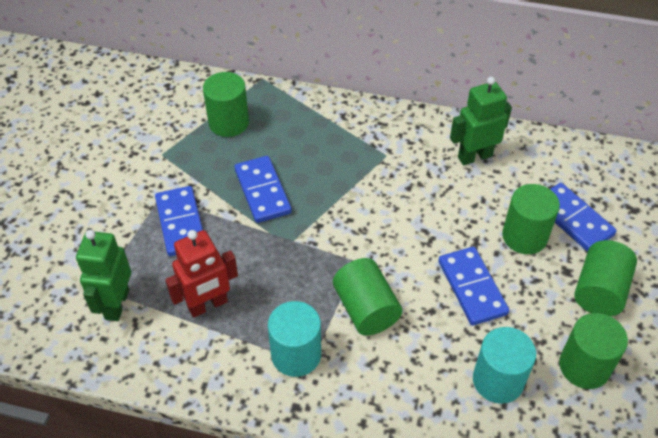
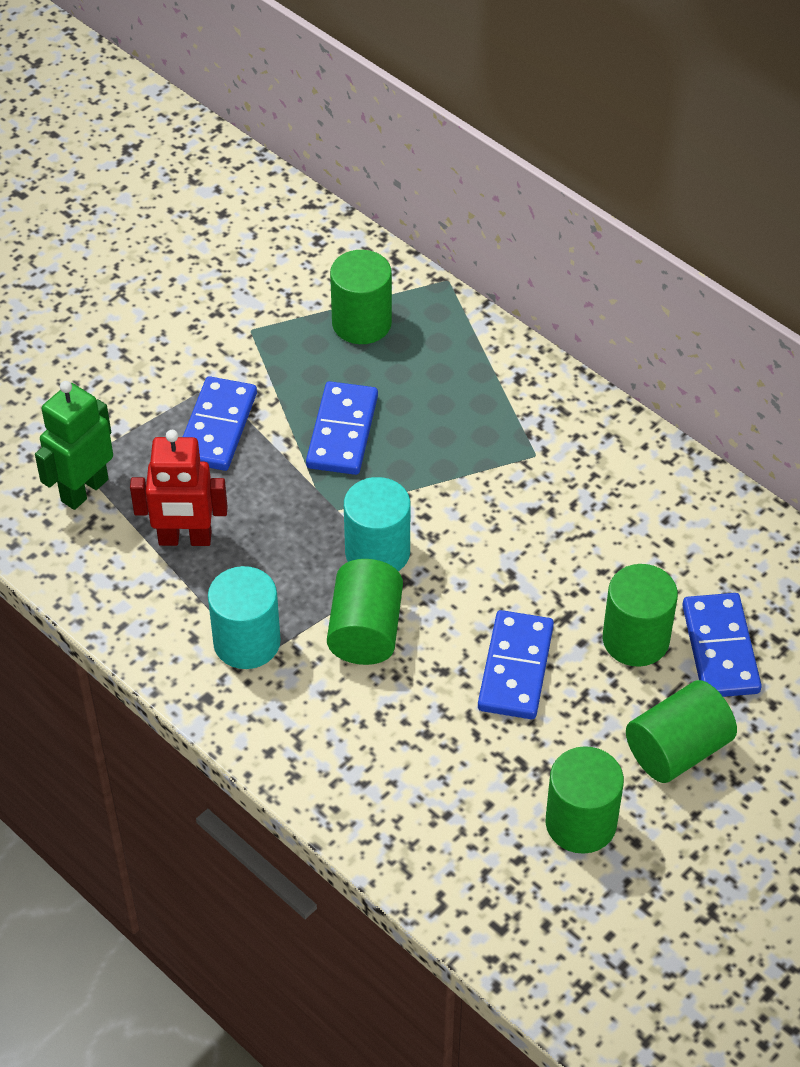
camera: 30 degrees right, 0 degrees up
green robot [450,77,512,165] -> none
turquoise cylinder [473,327,536,404] -> turquoise cylinder moved to [344,477,411,571]

